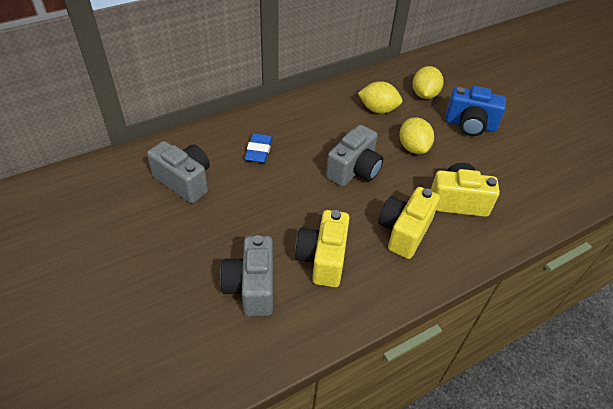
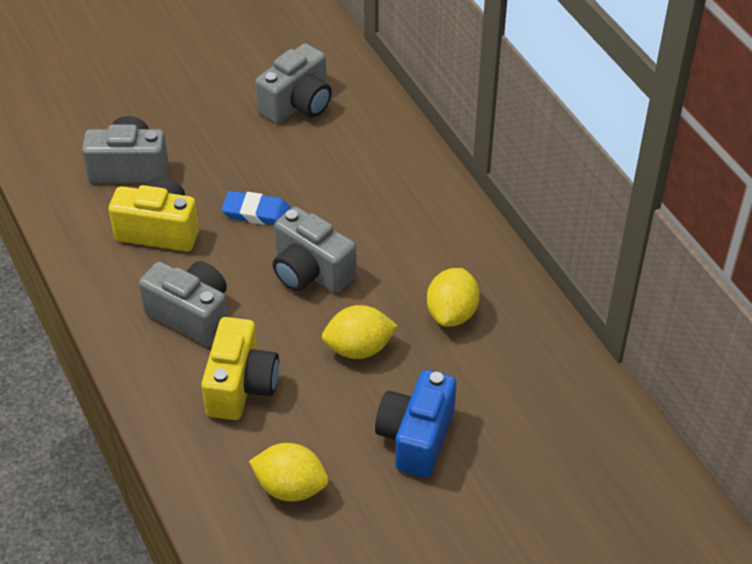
camera: 95 degrees right, 0 degrees up
blue eraser [244,133,273,163] -> blue eraser moved to [221,191,291,225]
yellow camera [378,187,440,259] -> grey camera [139,261,228,347]
yellow lemon [413,66,444,99] -> yellow lemon moved to [249,443,329,501]

